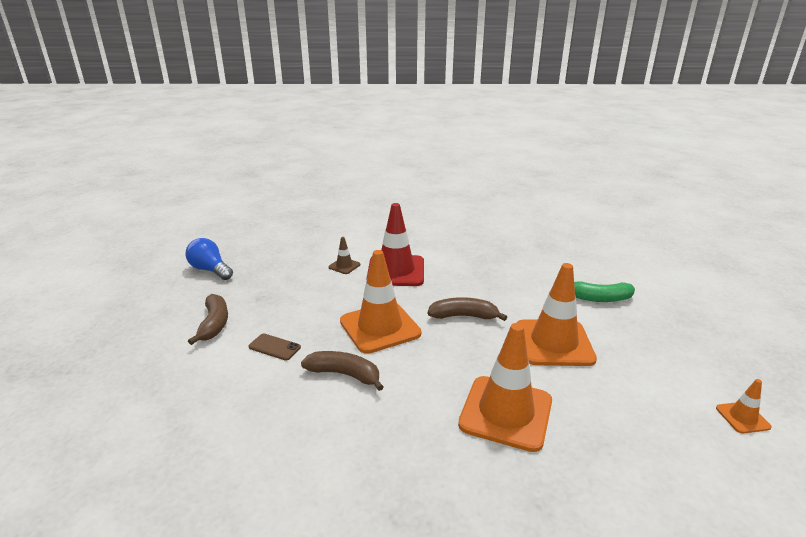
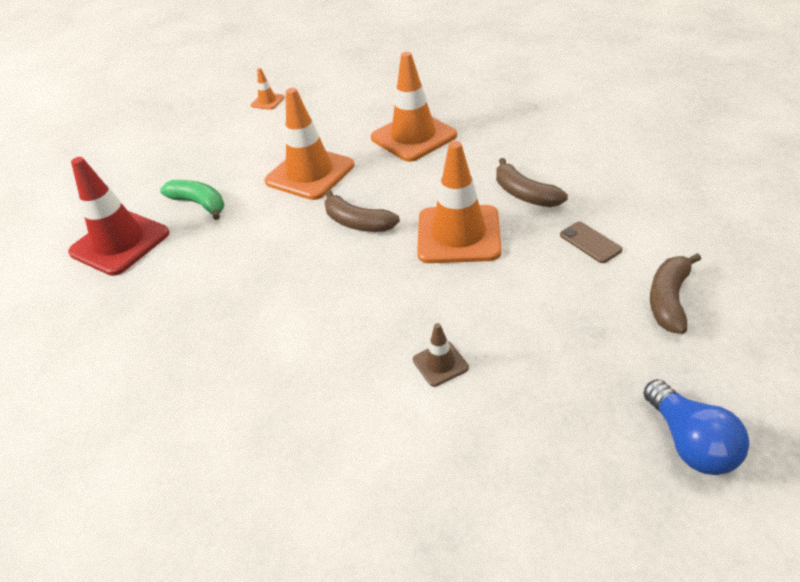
camera: 145 degrees left, 15 degrees up
red traffic cone [366,203,424,286] -> red traffic cone moved to [68,157,170,276]

